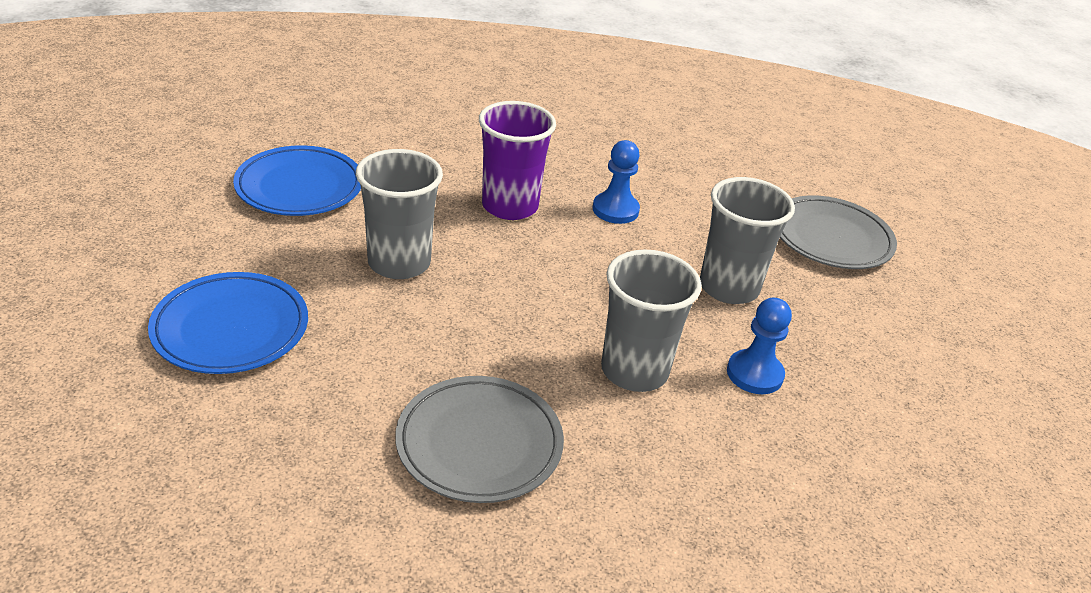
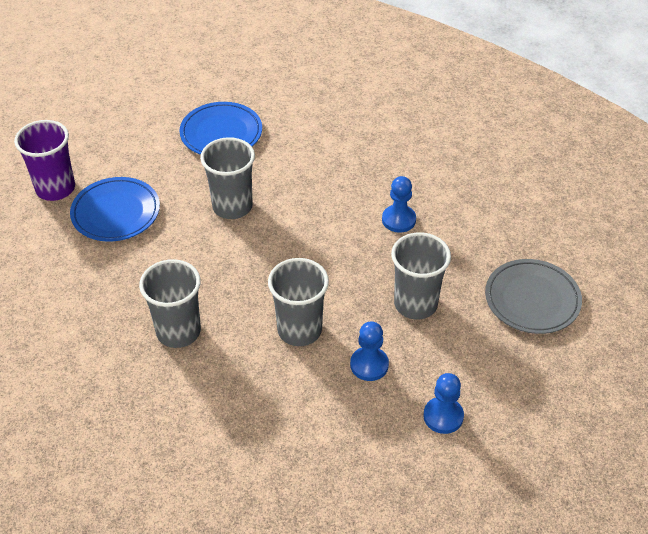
camera: 40 degrees right, 10 degrees up
grey plate [395,376,564,503] -> grey cup [139,259,201,348]
purple cup [479,101,556,220] -> purple cup moved to [14,120,75,201]
none -> blue pawn [423,373,464,434]

